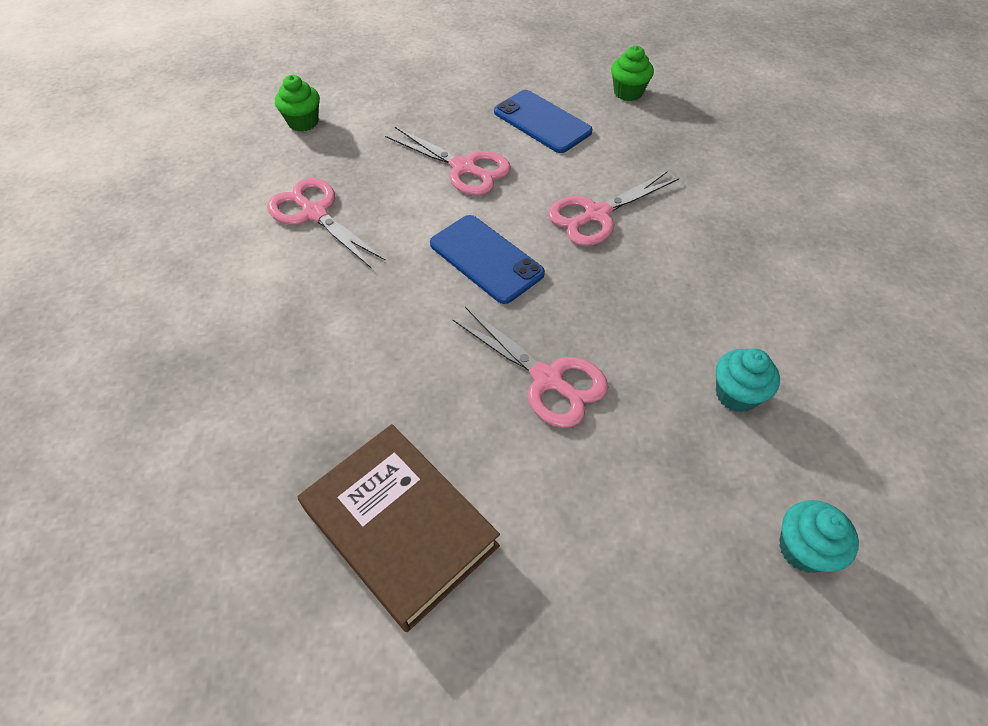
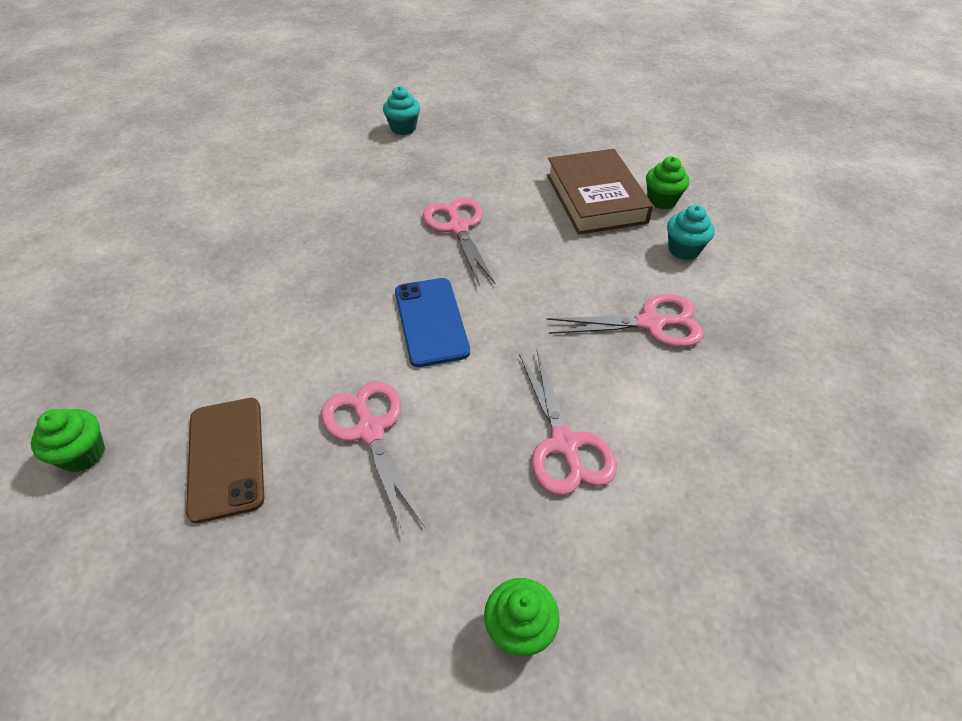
camera: 150 degrees left, 5 degrees down
blue phone [494,90,592,153] -> brown phone [186,398,264,523]
pink scissors [548,171,679,246] -> pink scissors moved to [546,294,704,348]
turquoise cupcake [716,348,780,413] -> turquoise cupcake moved to [667,205,715,260]
none -> green cupcake [646,157,689,209]

